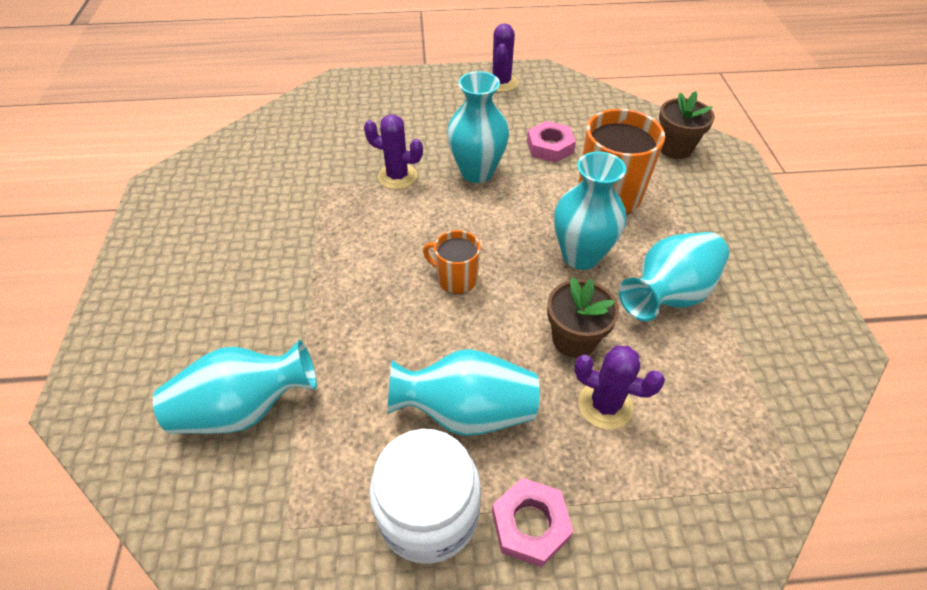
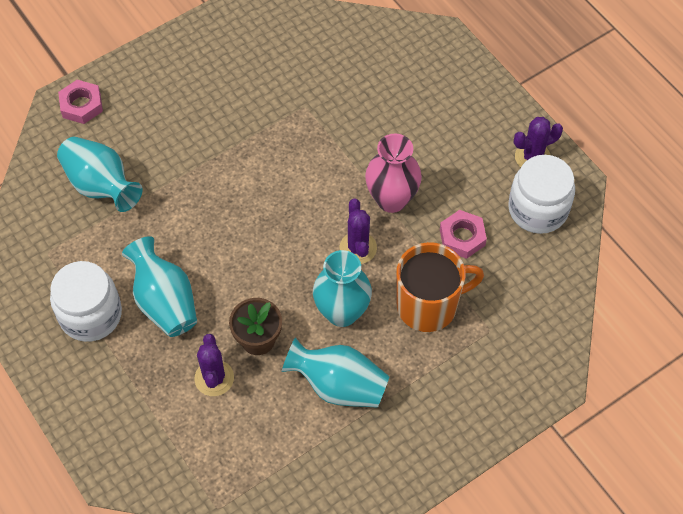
camera: 60 degrees right, 10 degrees up
purple cactus [364,114,423,189] -> purple cactus moved to [339,199,377,264]
orange mug [423,230,480,294] -> none
turquoise vase [447,71,509,183] -> pink vase [365,133,422,213]
pink nut [492,478,574,567] -> pink nut moved to [58,80,103,124]
brown flower pot [659,91,715,159] -> none
none -> white jar [508,155,575,234]

